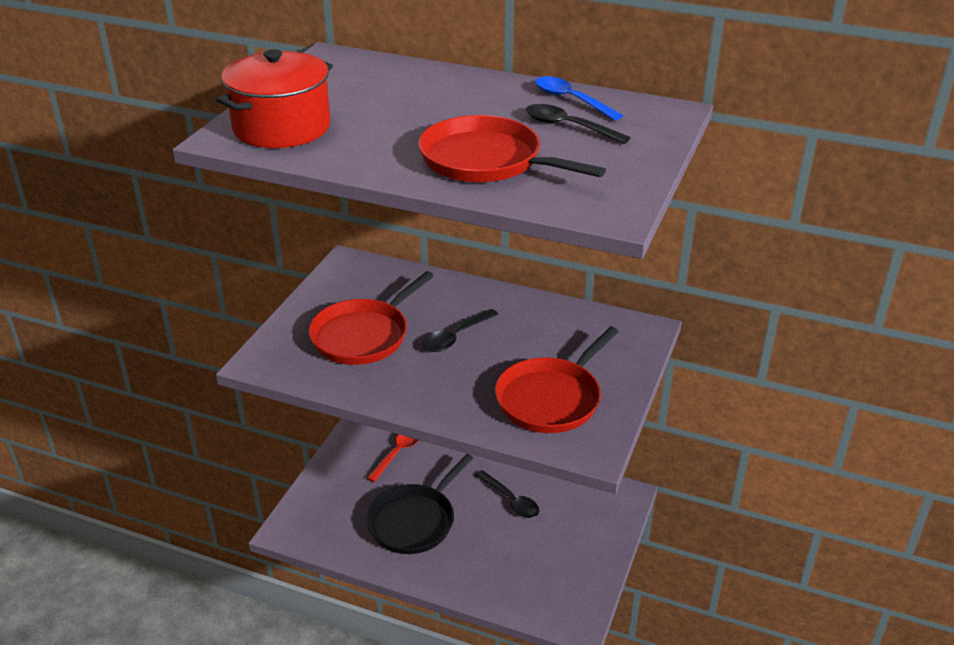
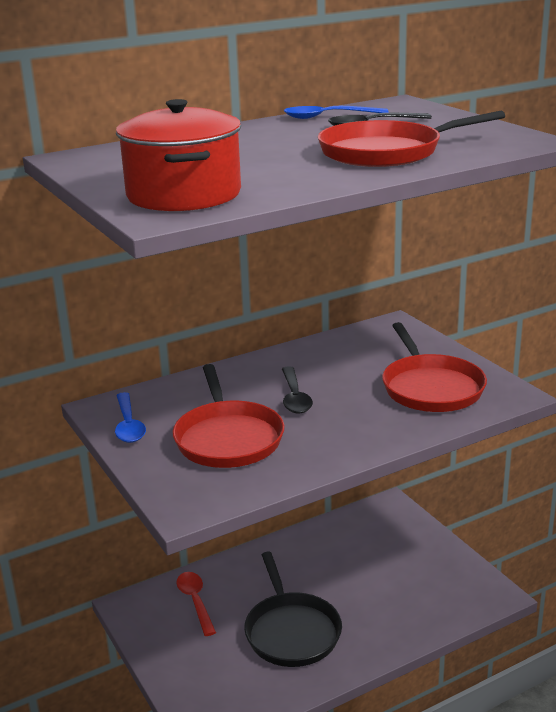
camera: 50 degrees left, 10 degrees down
black spoon [475,470,539,518] -> none
none -> blue spoon [115,392,146,443]

